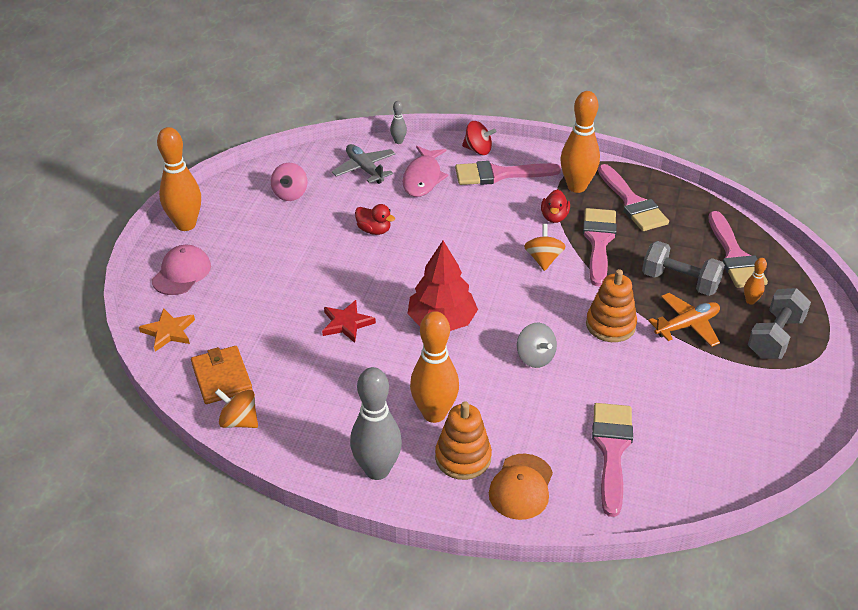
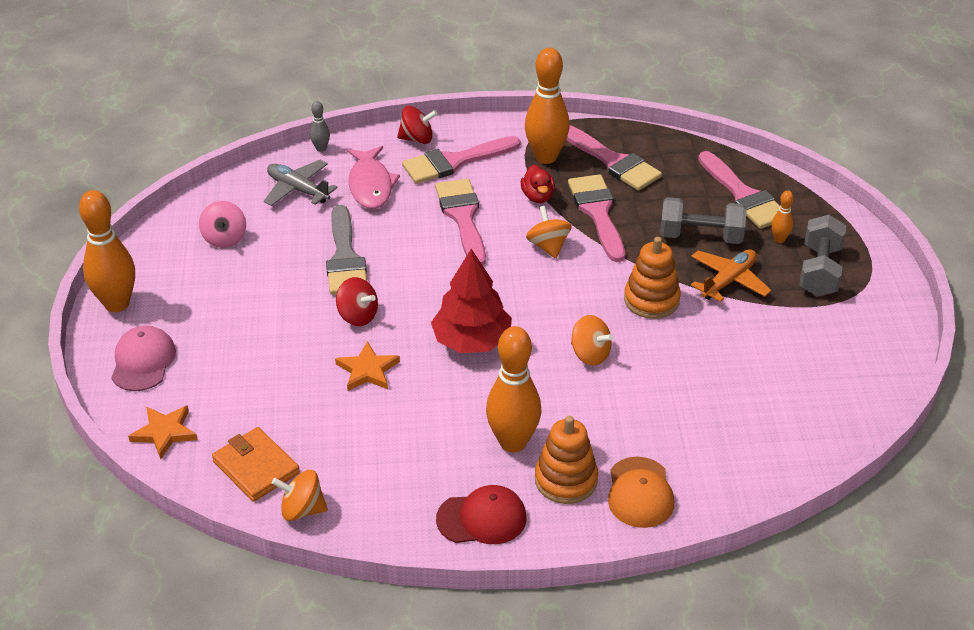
camera: 20 degrees left, 0 degrees up
red star [322,300,376,343] -> orange star [335,341,400,391]
grey bowling pin [350,367,402,480] -> red cap [436,485,526,544]
red duck [355,204,395,235] -> grey brush [326,205,367,295]
grey spinning top [517,323,557,368] -> orange spinning top [571,315,613,366]
pink brush [592,403,633,517] -> pink brush moved to [435,179,486,265]
none -> red spinning top [336,277,378,326]

